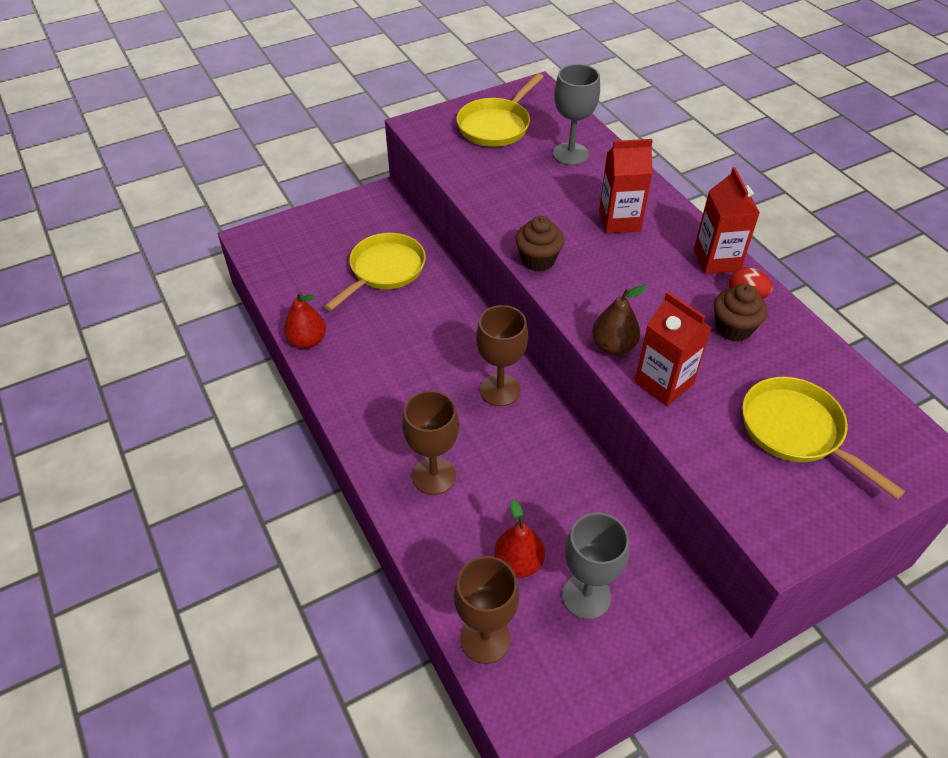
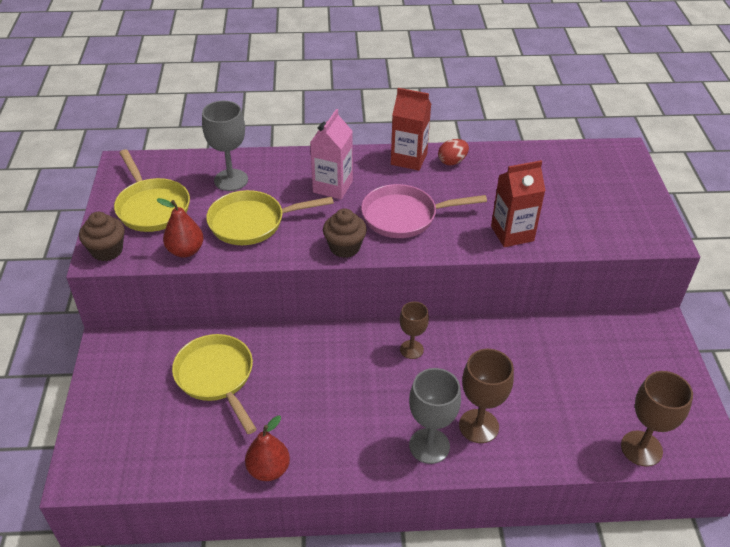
camera: 65 degrees left, 5 degrees down
brown goblet [476,305,528,406] -> brown goblet [400,302,429,359], size x0.65
red pear [494,499,545,578] -> red pear moved to [156,198,204,258]
grey goblet [562,512,629,620] -> grey goblet moved to [409,368,461,464]
brown pear [592,285,647,355] -> none
red carton [599,139,653,233] -> pink carton [310,109,353,199]
brown cupcake [714,284,768,342] -> brown cupcake moved to [79,212,125,261]
yellow pan [742,377,905,499] -> yellow pan moved to [206,190,334,245]
none -> pink pan [361,184,487,238]

